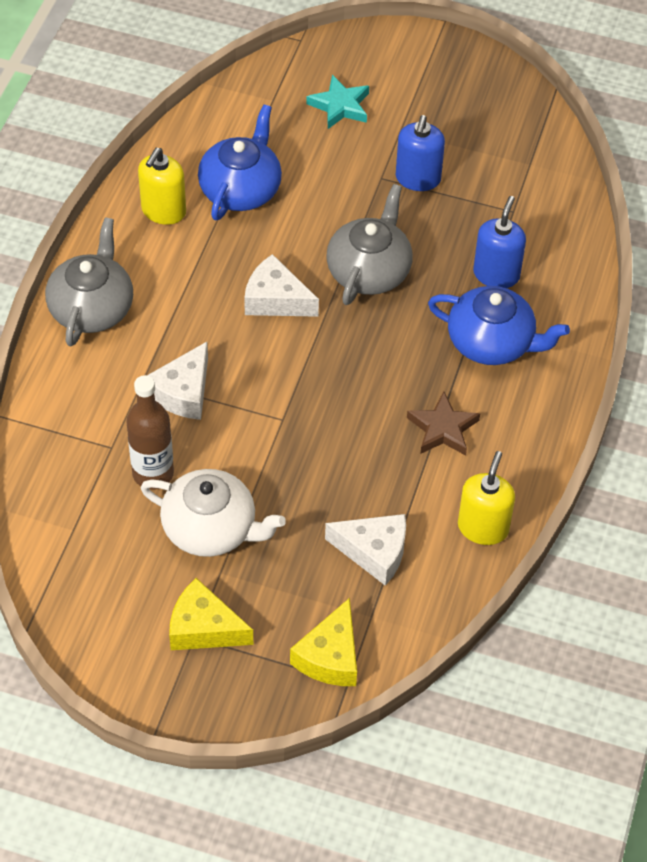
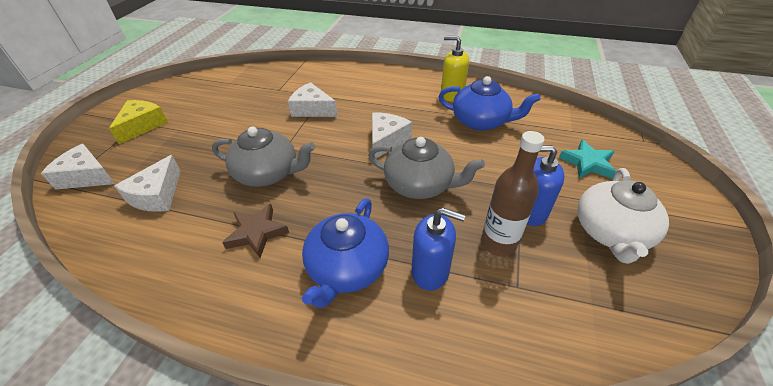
camera: 90 degrees right, 10 degrees down
grey teapot [45,218,133,346] -> grey teapot moved to [212,127,315,187]
brown bottle [126,375,174,489] -> brown bottle moved to [481,131,545,256]
white teapot [141,469,286,557] -> white teapot moved to [577,168,669,264]
yellow cheese [290,598,357,686] -> white cheese [41,144,115,190]
yellow soap dispenser [458,451,515,545] -> none

